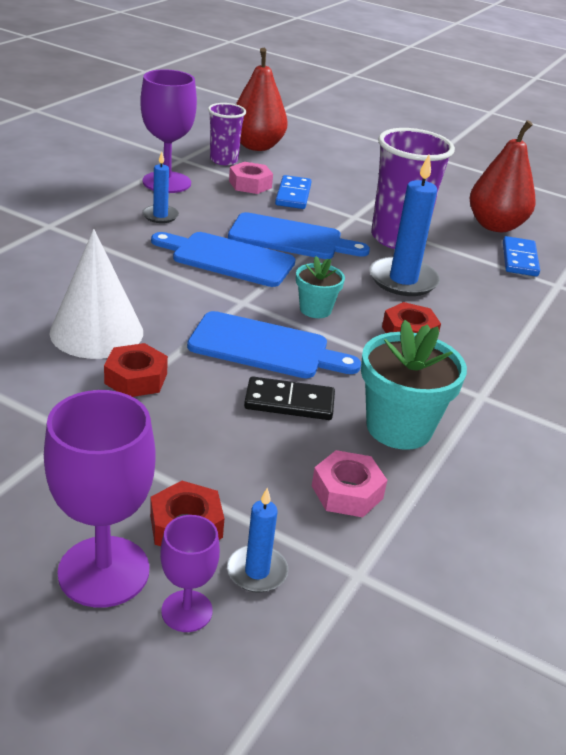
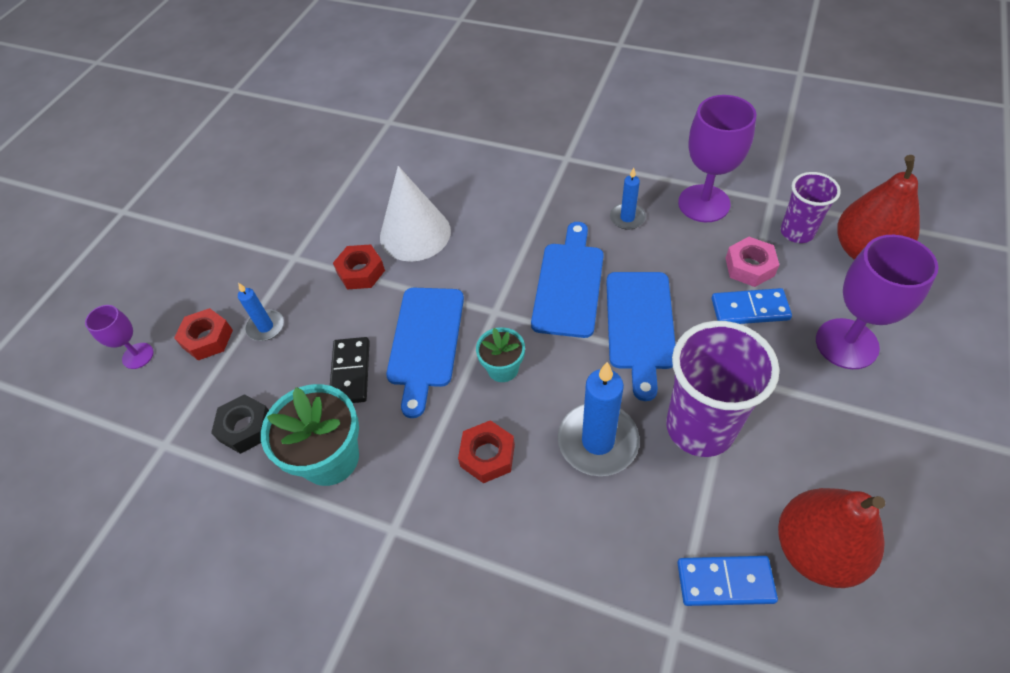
camera: 90 degrees right, 20 degrees up
purple goblet [44,390,156,608] -> purple goblet moved to [816,235,938,369]
blue candle [227,488,288,593] -> blue candle moved to [238,283,284,341]
pink nut [312,450,387,517] -> black nut [211,394,269,454]

